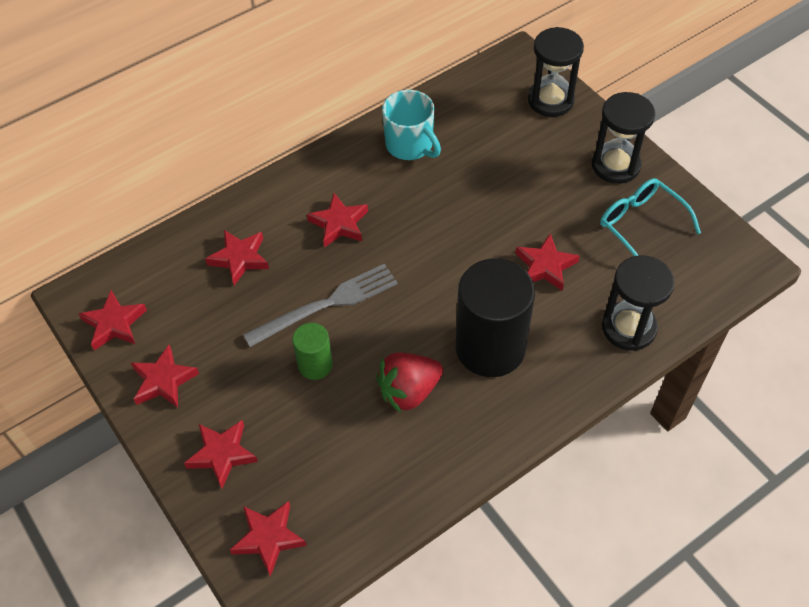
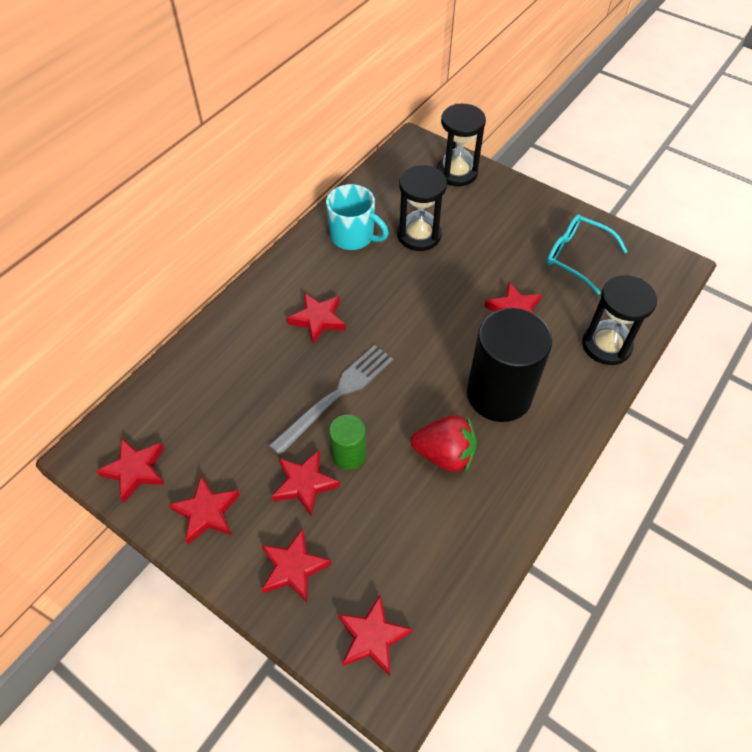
camera: 20 degrees left, 0 degrees up
red star [205,230,269,286] -> red star moved to [272,450,340,516]
red strawberry [376,352,443,413] -> red strawberry turned 120 degrees counterclockwise [411,415,477,472]
black hourglass [592,92,655,184] -> black hourglass moved to [397,165,447,251]

